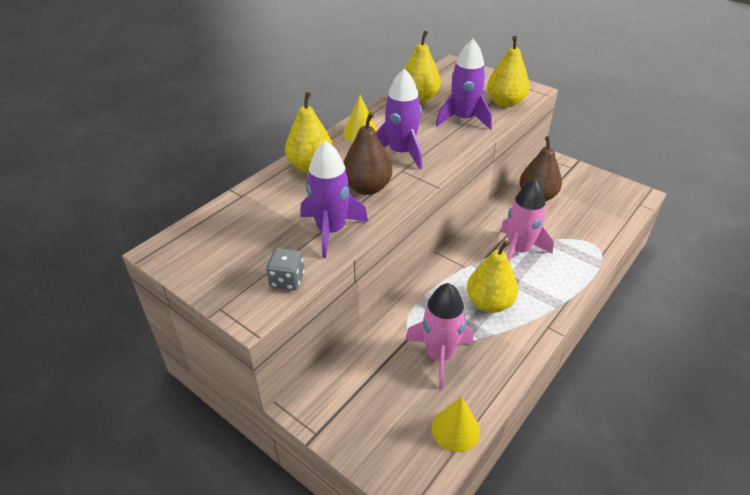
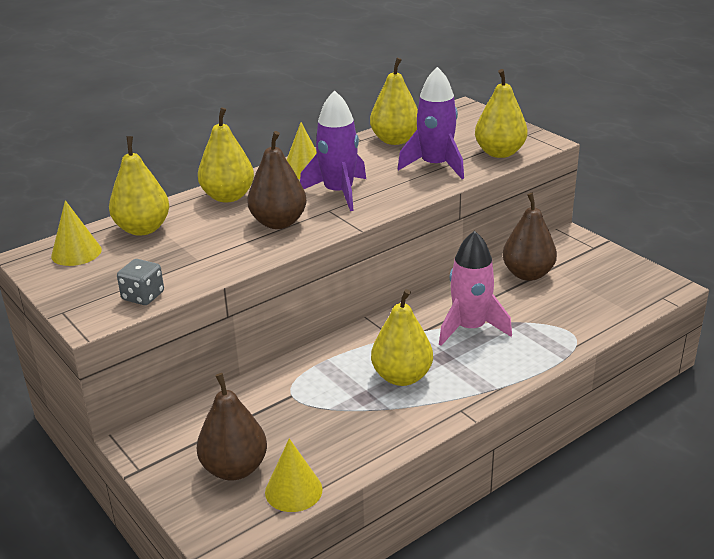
camera: 15 degrees right, 10 degrees down
purple rocket [301,140,368,258] -> none
pink rocket [405,283,473,390] -> none
none -> yellow cone [51,200,102,266]
none -> yellow pear [109,136,169,236]
none -> brown pear [197,373,267,480]

